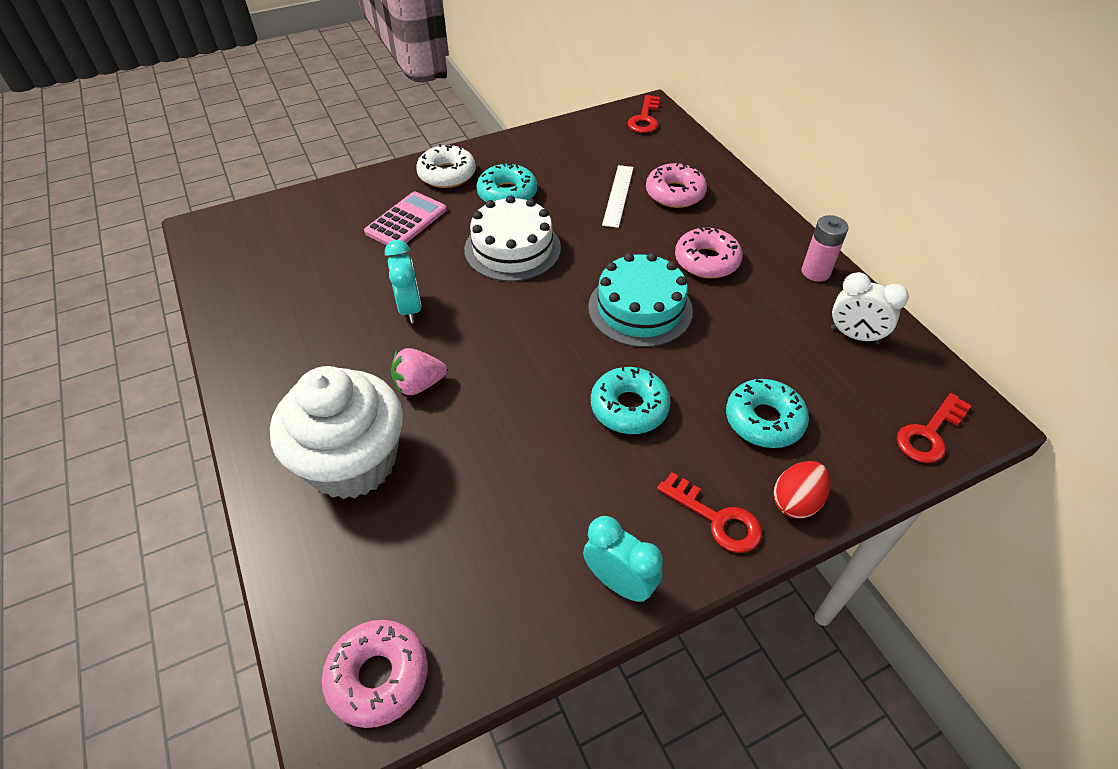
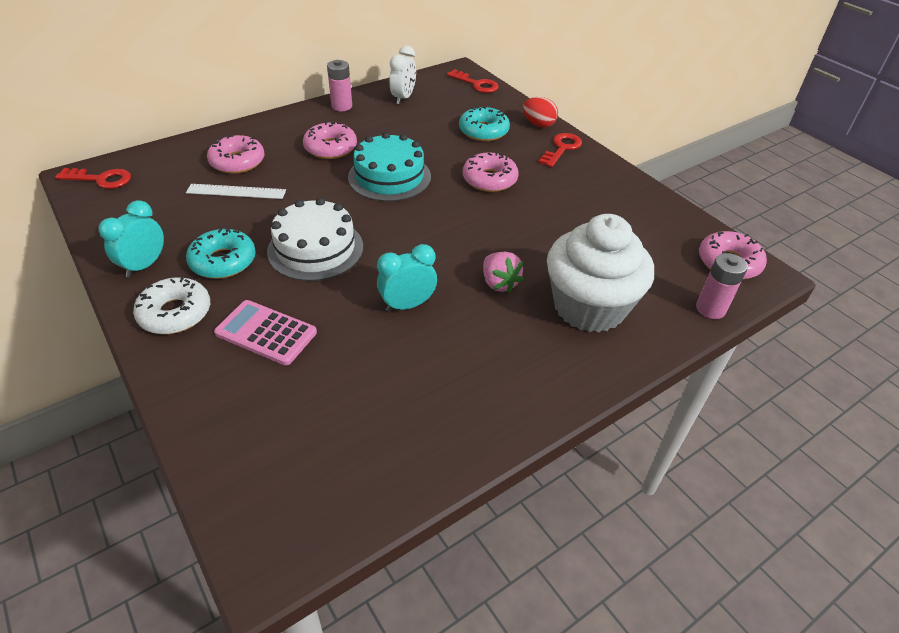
camera: 100 degrees left, 5 degrees down
turquoise clock [583,516,663,602] -> turquoise clock moved to [99,200,164,278]
turquoise donut [591,366,671,434] -> pink donut [462,152,518,192]
none -> pink battery [696,253,748,319]

